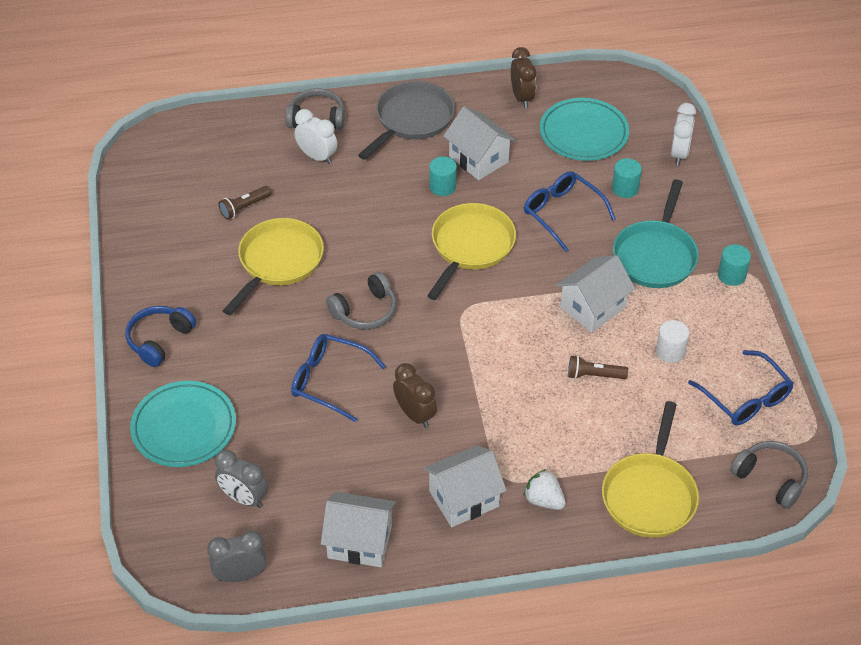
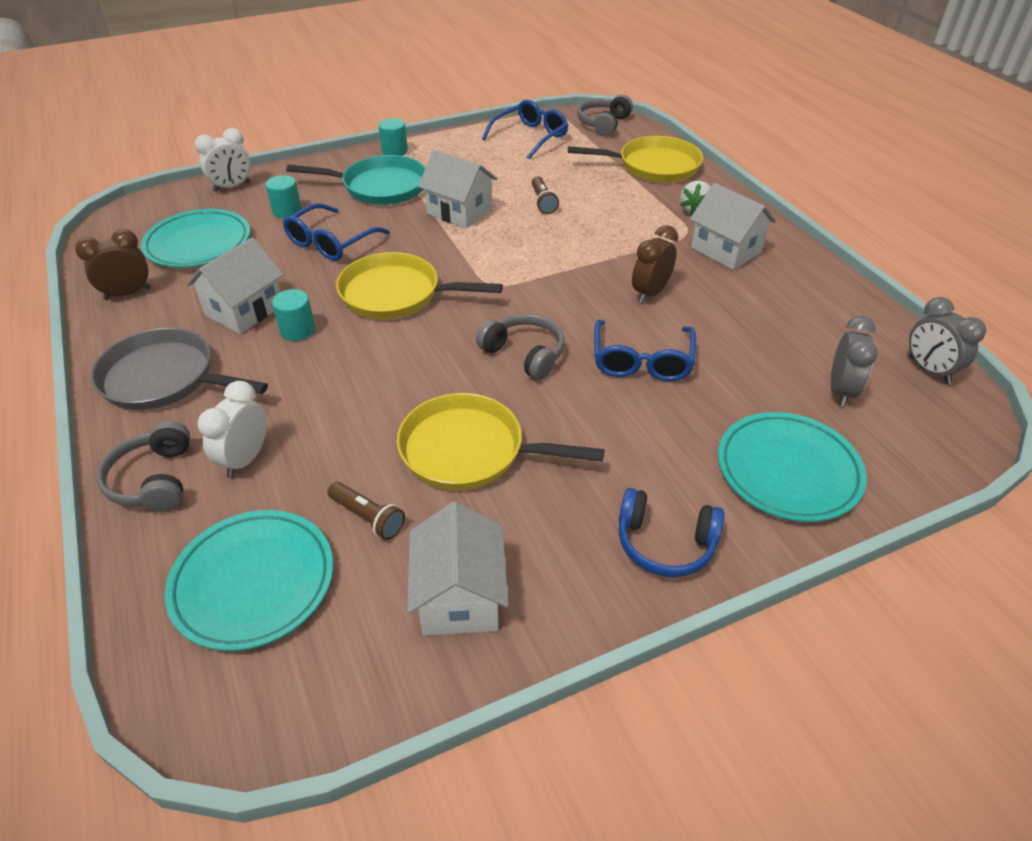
camera: 105 degrees left, 5 degrees down
white house [321,492,396,567] -> white house moved to [407,502,508,636]
white cylinder [656,320,689,363] -> none
white clock [671,103,696,165] -> white clock turned 150 degrees clockwise [195,128,251,192]
none -> turquoise plate [165,510,333,651]

